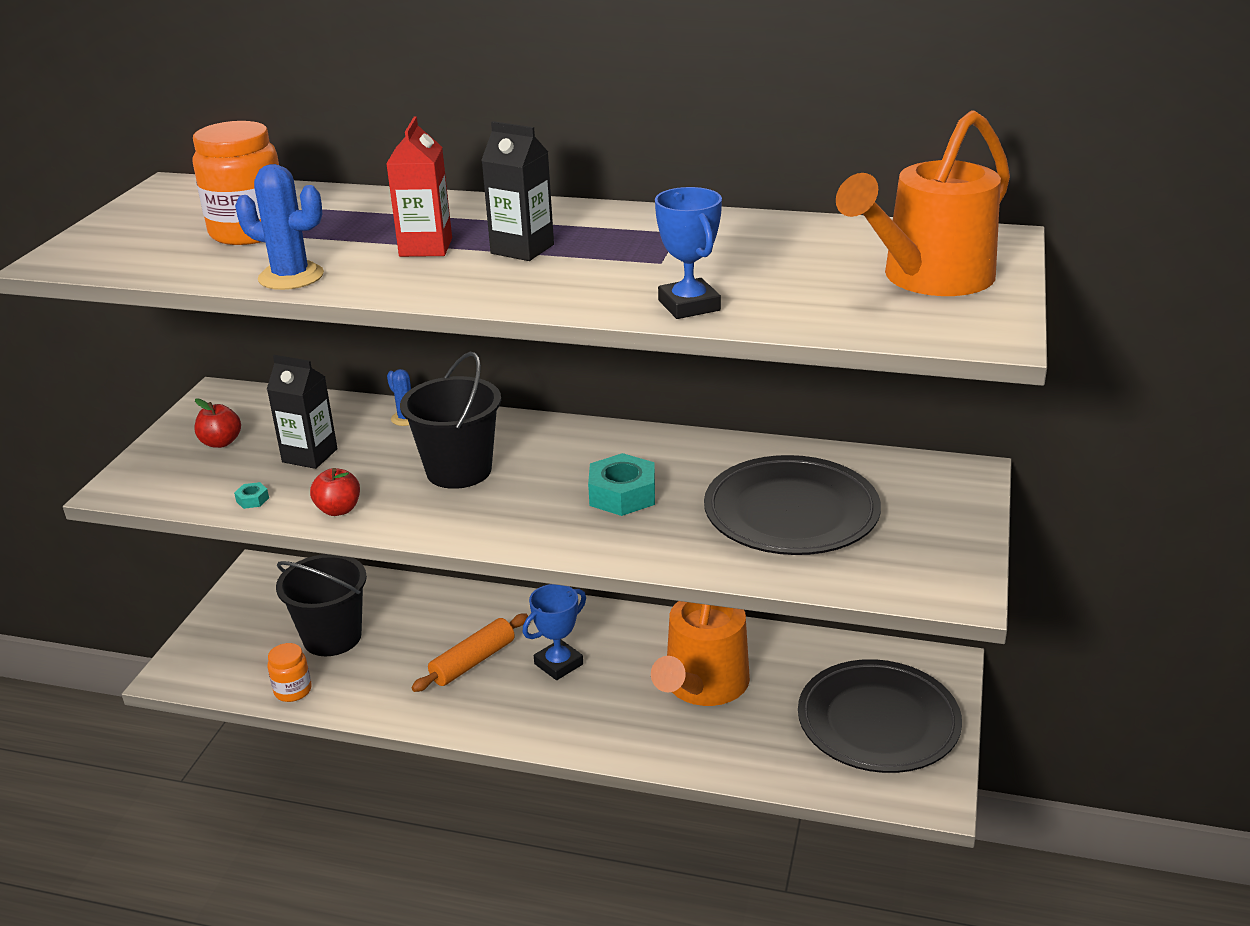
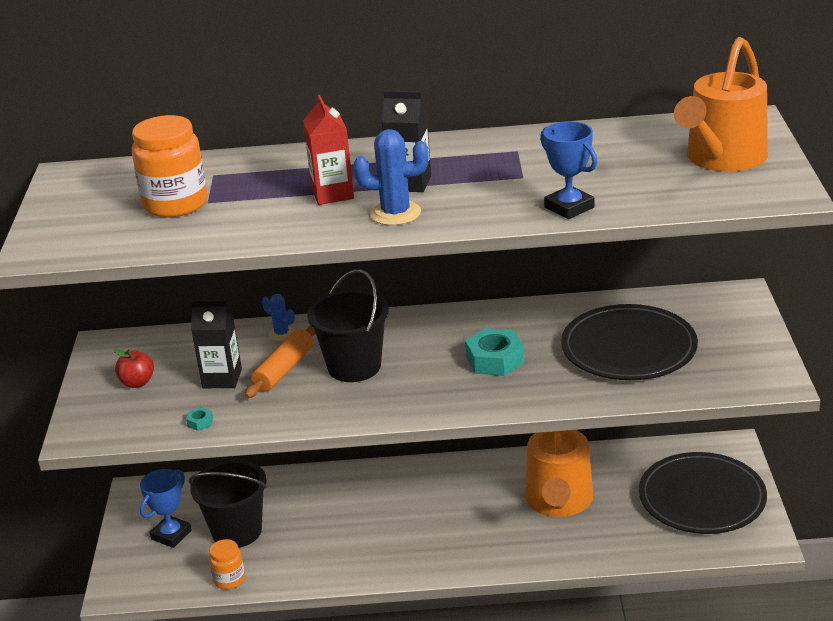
camera: 15 degrees left, 0 degrees up
blue cactus [235,164,324,290] -> blue cactus moved to [353,129,429,226]
red apple [310,468,360,516] -> none
orange rolling pin [412,613,528,692] -> orange rolling pin moved to [245,325,316,398]
blue trophy [523,584,586,680] -> blue trophy moved to [140,469,192,548]

